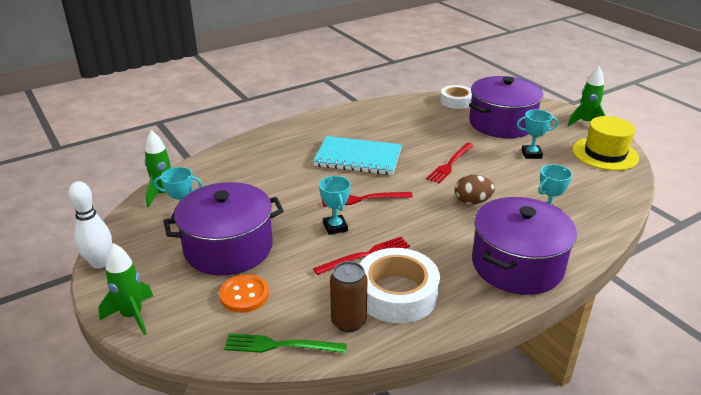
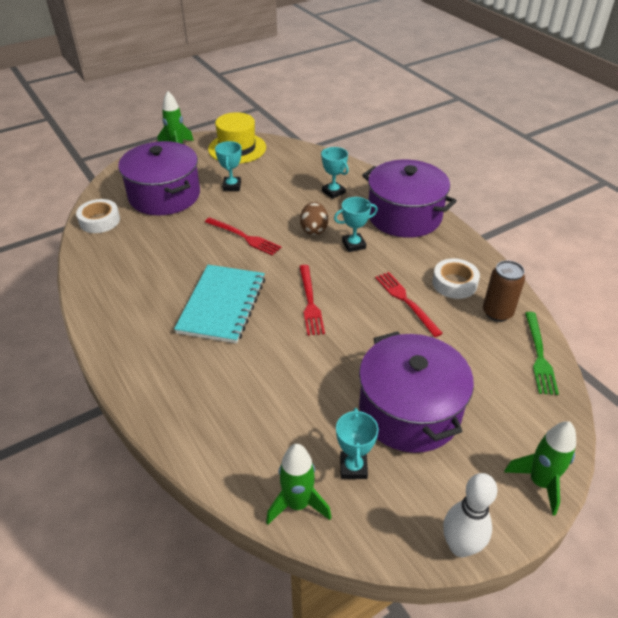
camera: 90 degrees left, 10 degrees up
orange button [219,274,269,313] -> none
turquoise trophy [319,176,351,235] -> turquoise trophy moved to [334,197,378,252]
white tape [360,248,440,323] -> white tape [432,258,480,299], size x0.63

